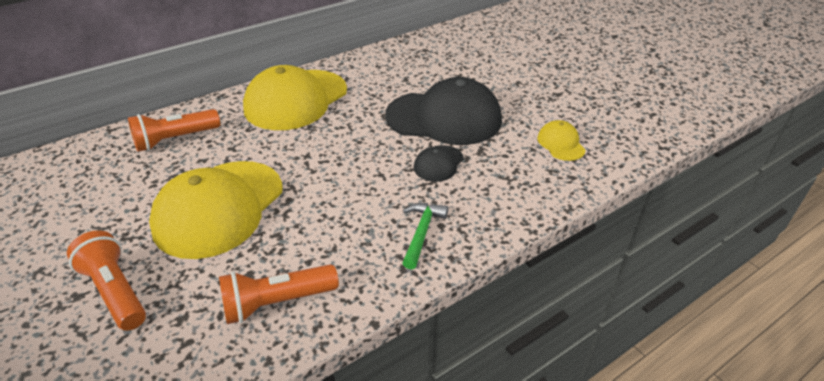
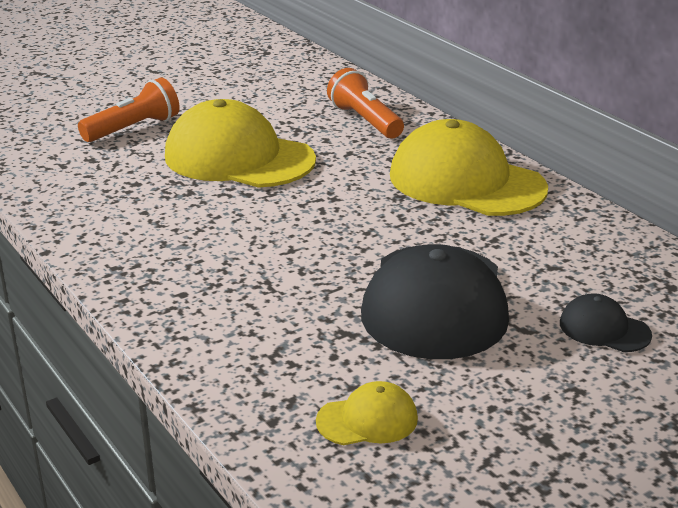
camera: 90 degrees right, 10 degrees down
orange flashlight [219,264,339,324] -> none
green hammer [402,203,448,270] -> none
black cap [414,145,464,182] -> black cap moved to [560,293,652,352]

